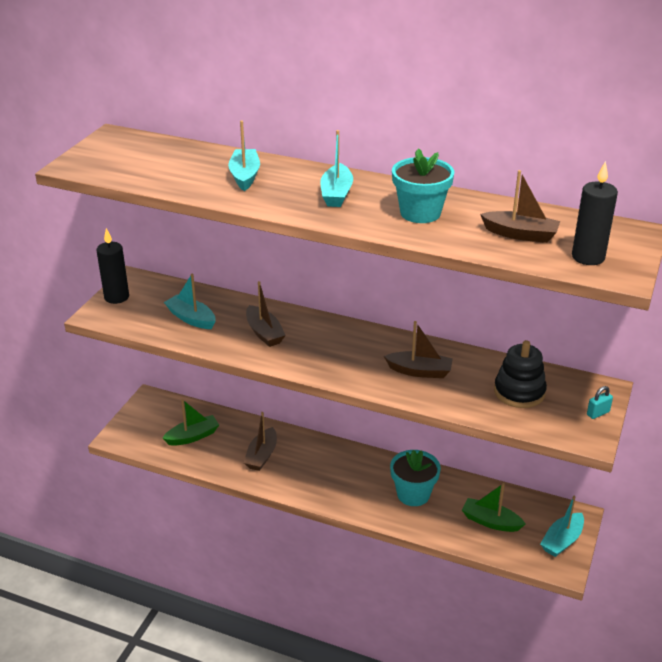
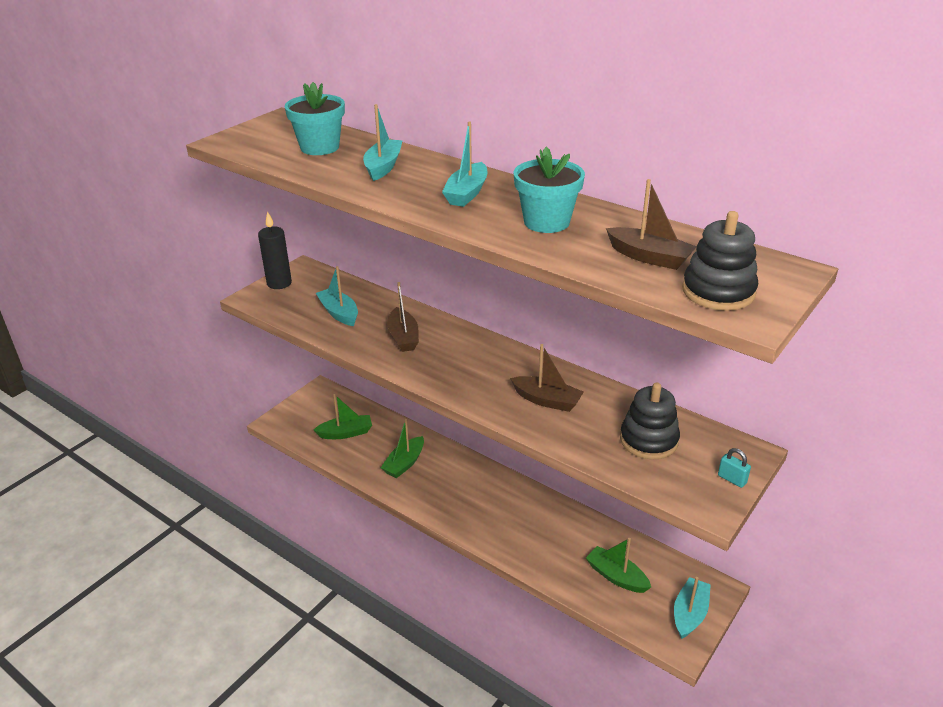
camera: 15 degrees right, 0 degrees up
brown boat [244,412,277,471] -> green boat [381,419,424,478]
turquoise flower pot [390,450,441,506] -> turquoise flower pot moved to [285,82,345,155]
turquoise boat [540,496,584,557] -> turquoise boat turned 150 degrees clockwise [674,577,711,639]
black candle [572,161,618,265] -> black stacking toy [682,211,758,311]
turquoise padlock [587,386,613,419] -> turquoise padlock turned 60 degrees clockwise [718,448,751,488]

